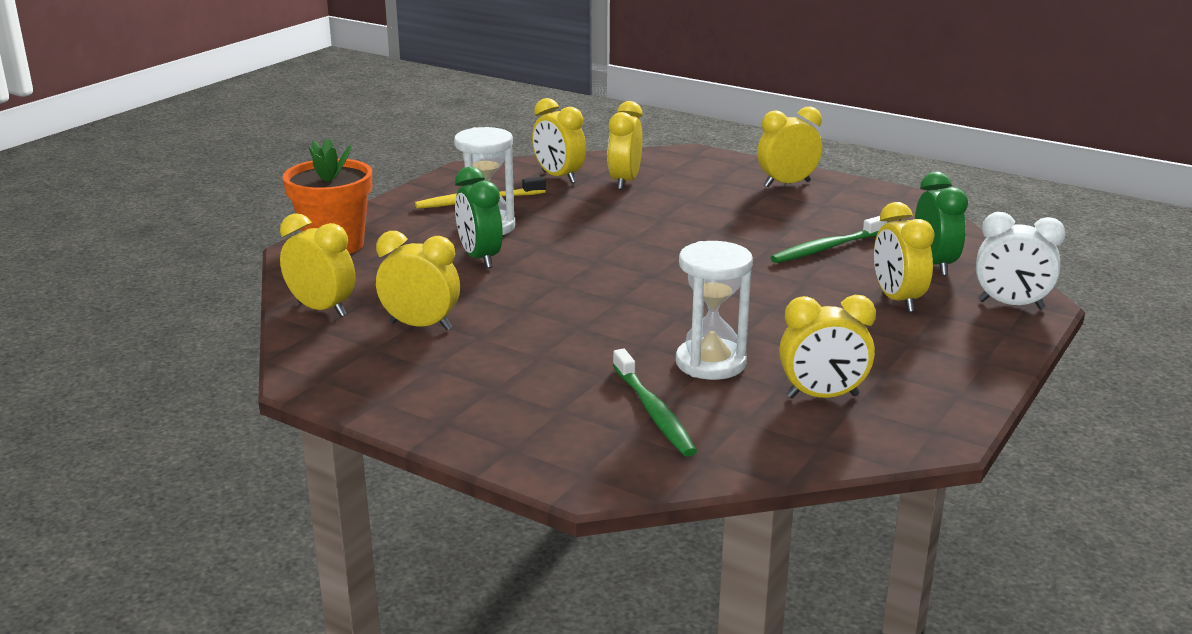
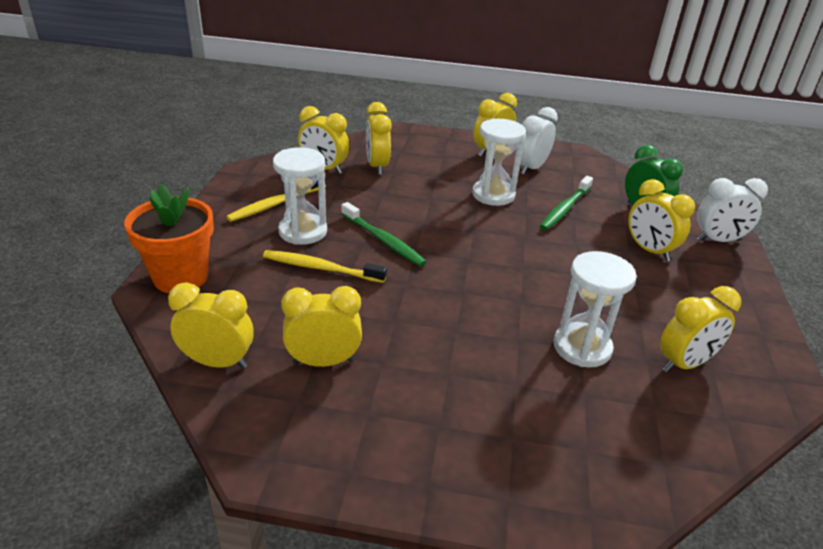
camera: 25 degrees left, 10 degrees up
green clock [455,167,503,268] -> yellow toothbrush [263,250,387,283]
green toothbrush [613,349,697,457] -> green toothbrush moved to [341,202,426,266]
none -> white hourglass [472,119,526,206]
none -> white clock [520,107,558,175]

